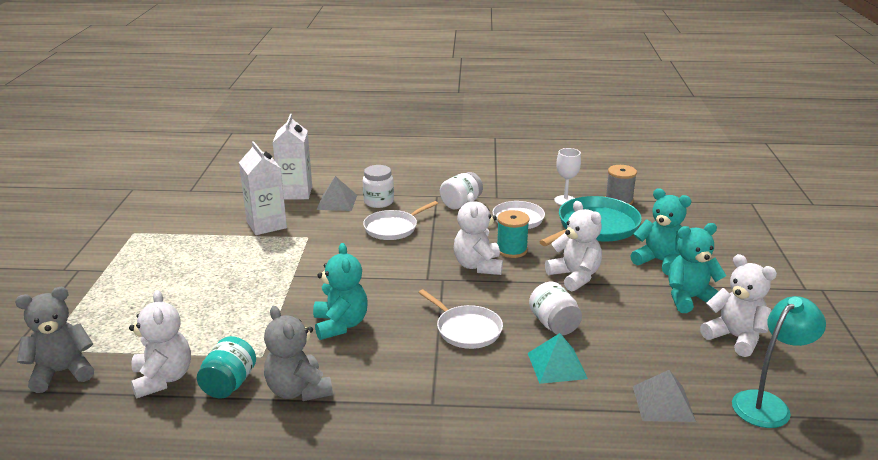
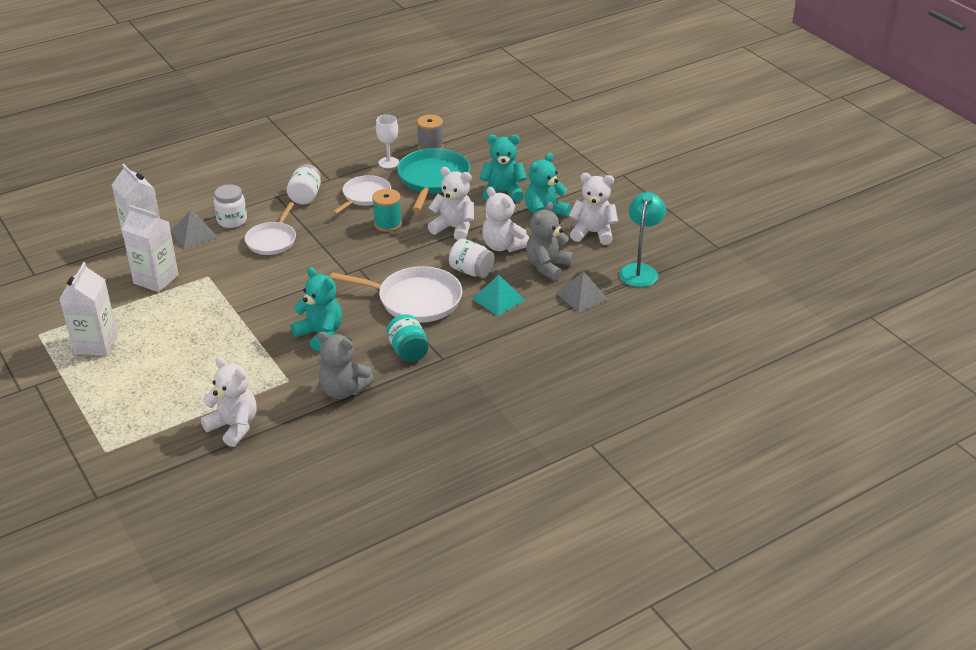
camera: 35 degrees left, 10 degrees up
grey teddy bear [15,287,94,393] -> grey teddy bear moved to [526,202,573,281]
turquoise jar [197,336,256,398] -> turquoise jar moved to [387,314,428,362]
white pan [418,289,503,349] -> white pan [330,266,462,323], size x1.54
white teddy bear [454,193,503,275] -> white teddy bear moved to [482,187,529,252]
none -> white carton [60,262,118,356]

